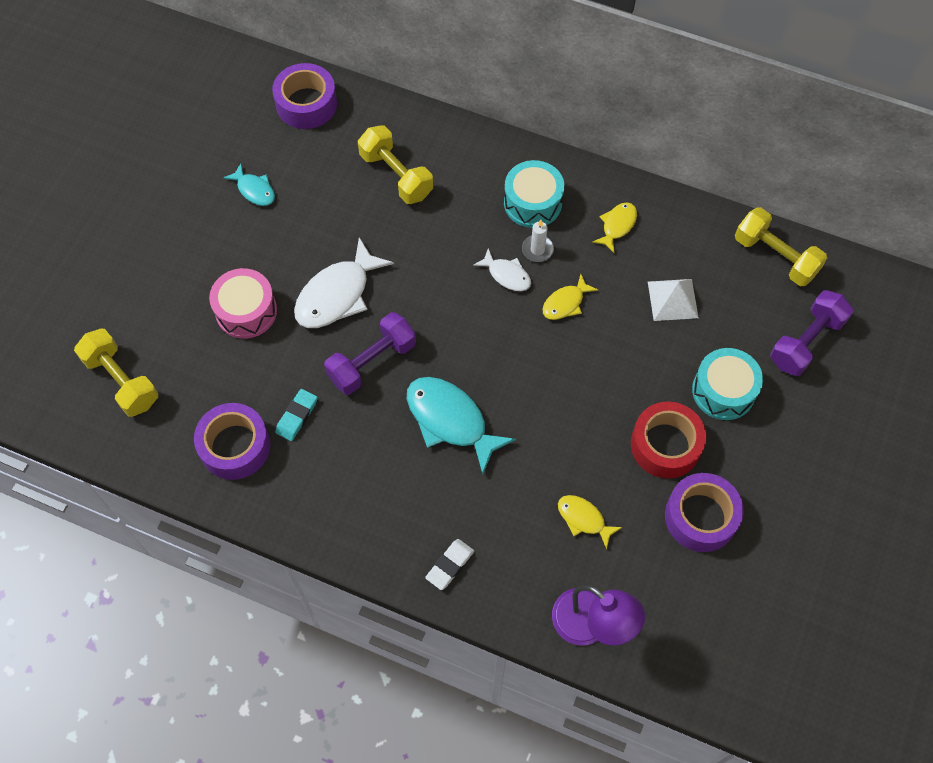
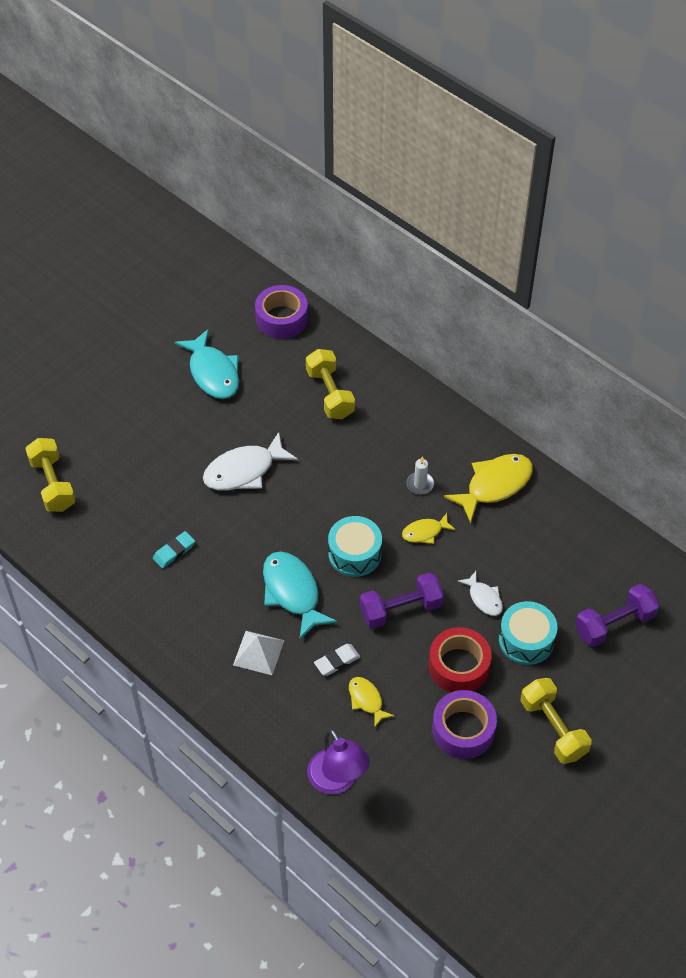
camera: 20 degrees right, 10 degrees down
purple tape [194,403,270,480] -> none
pink drum [209,268,277,339] -> none
turquoise fish [223,163,275,206] -> turquoise fish [174,329,239,399], size x1.84
purple dumbbell [324,312,416,395] -> purple dumbbell moved to [360,572,444,629]
white eraser [425,539,474,590] -> white eraser moved to [314,644,360,676]
white fish [473,248,531,291] -> white fish moved to [458,571,503,616]
turquoise drum [504,160,564,228] -> turquoise drum moved to [328,516,382,577]
yellow fish [592,202,637,253] -> yellow fish [444,454,533,523], size x1.84
white pyramid [648,279,699,321] -> white pyramid moved to [233,631,285,675]
yellow dumbbell [735,207,827,286] -> yellow dumbbell moved to [521,678,592,764]

